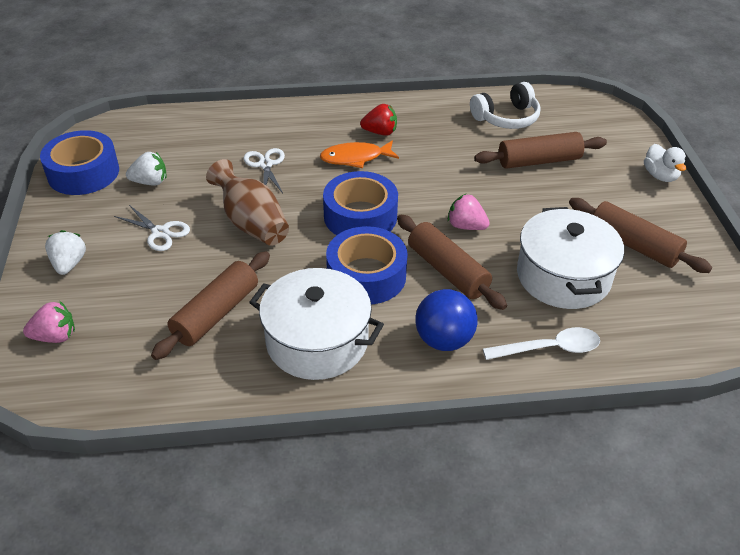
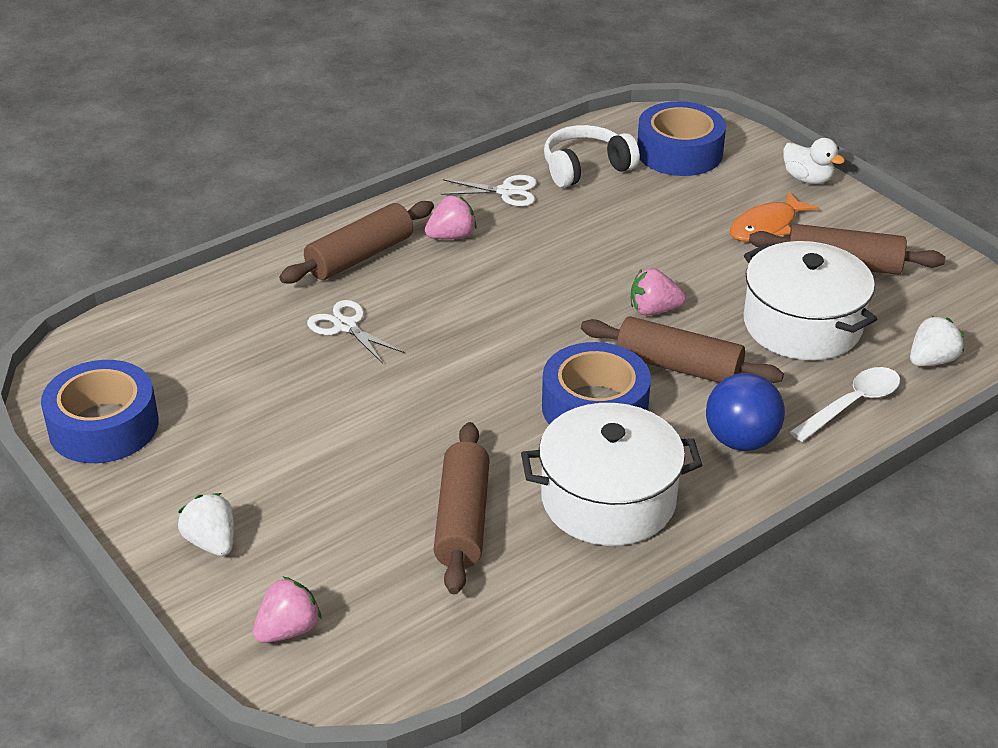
camera: 30 degrees left, 5 degrees down
white scissors [114,205,190,251] -> white scissors moved to [440,175,537,206]
white strawberry [126,152,167,186] -> white strawberry moved to [910,316,964,366]
brown vase [206,159,289,246] -> none
orange fish [320,140,399,168] -> orange fish moved to [730,191,818,242]
blue tape [323,171,398,235] -> blue tape moved to [637,101,726,176]
red strawberry [360,104,397,136] -> pink strawberry [425,195,477,239]
white headphones [470,82,540,129] -> white headphones turned 150 degrees counterclockwise [544,125,640,188]
brown rolling pin [474,132,607,169] -> brown rolling pin moved to [279,201,434,284]

